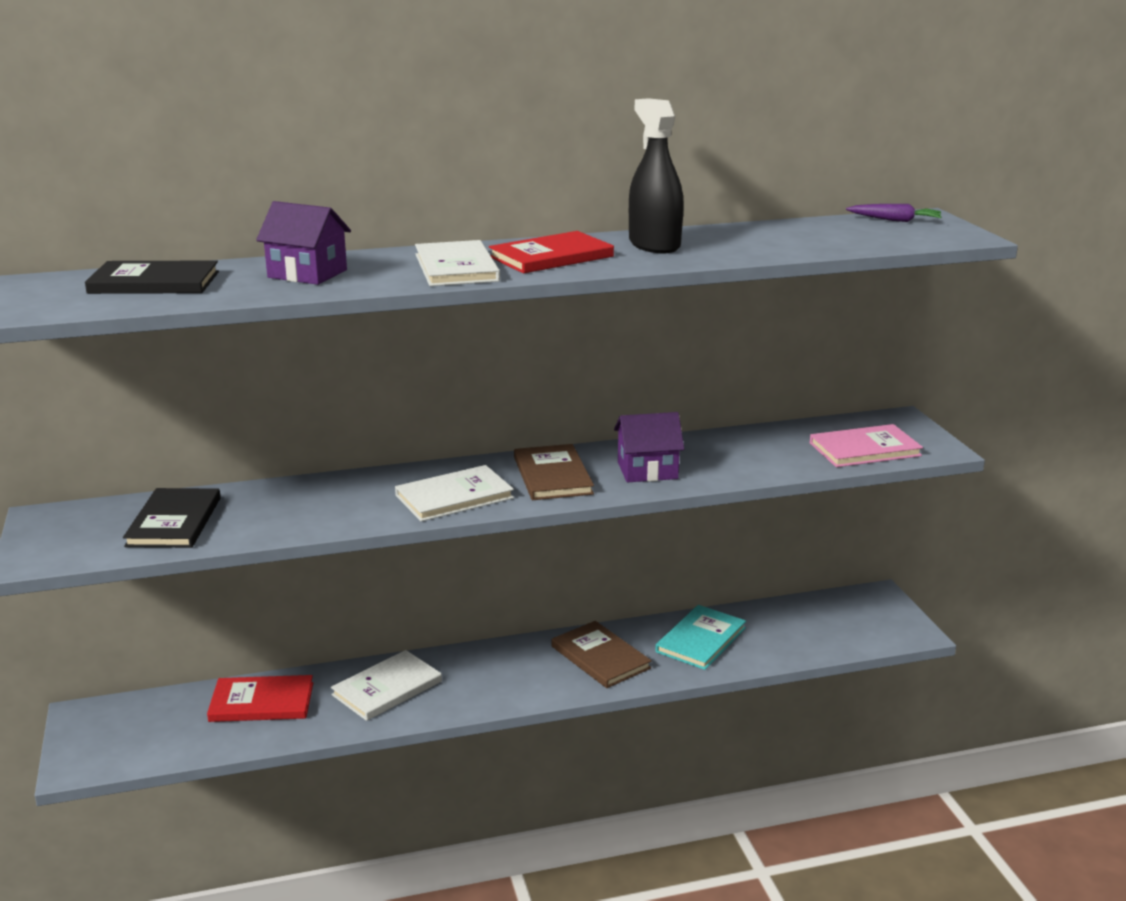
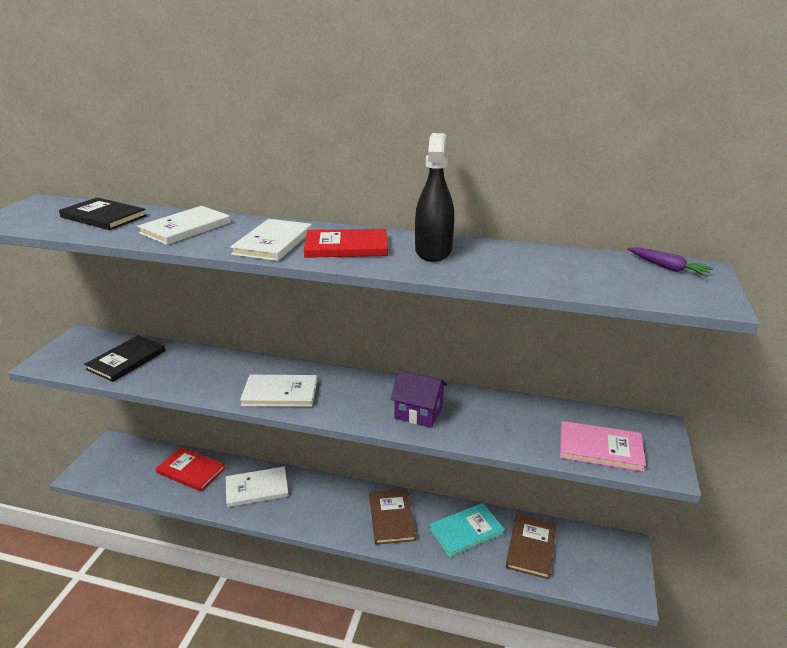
camera: 30 degrees right, 5 degrees up
purple house [256,201,351,285] -> white book [137,206,231,245]
brown book [514,444,594,500] -> brown book moved to [506,514,557,579]

